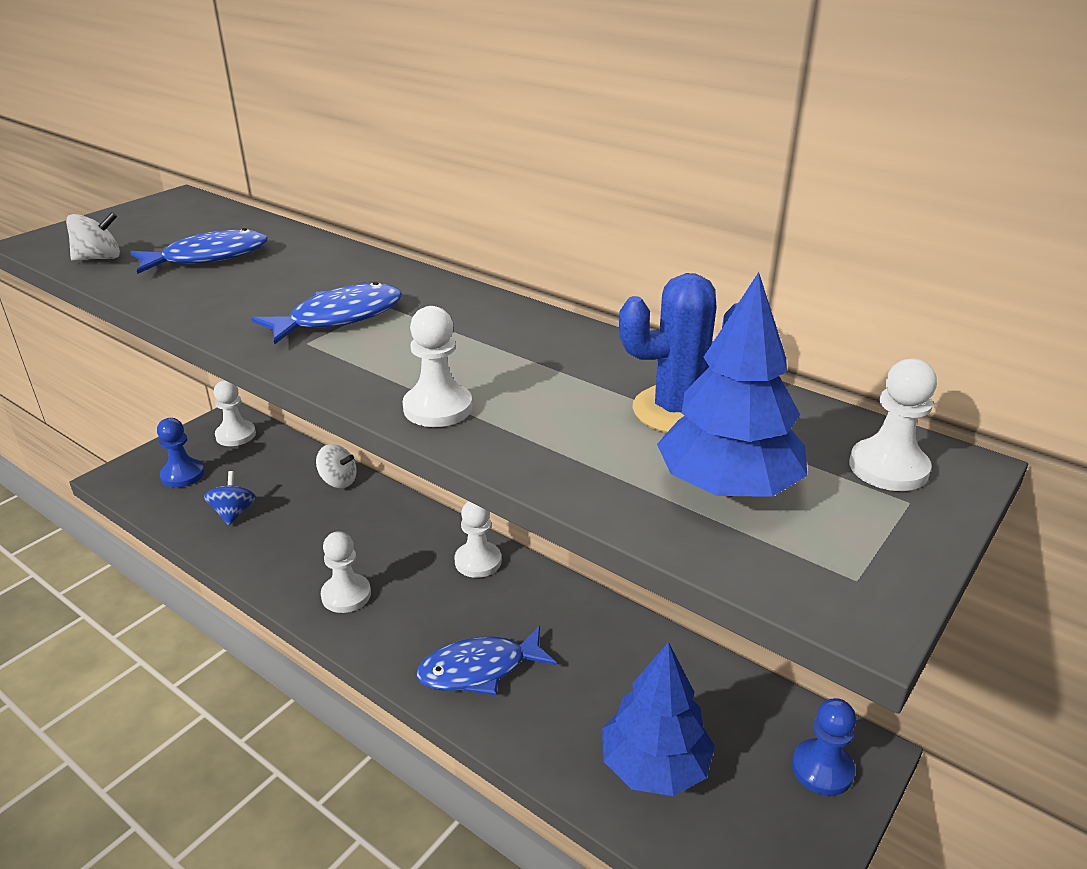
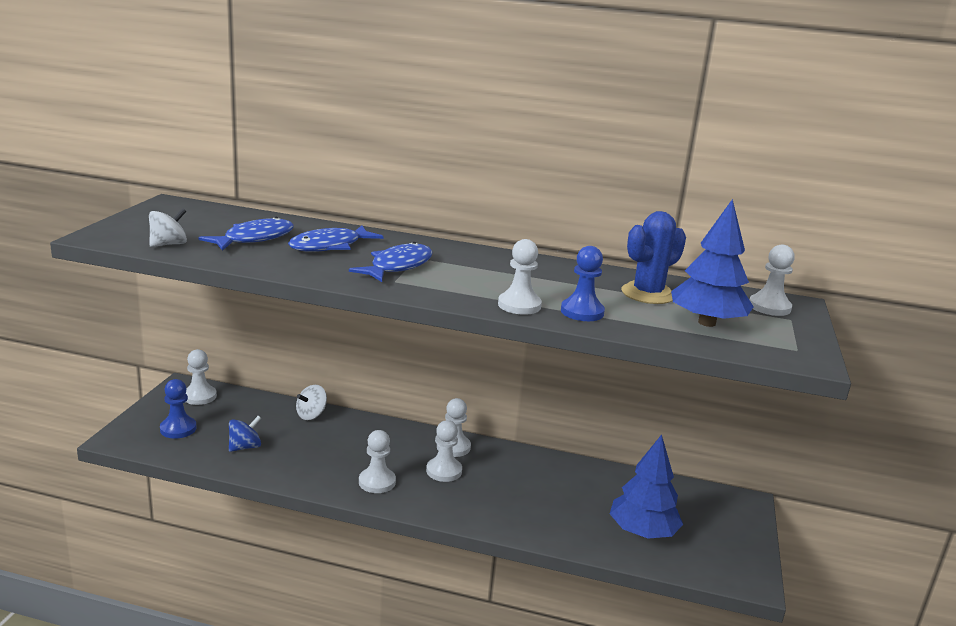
camera: 25 degrees left, 10 degrees down
blue spinning top [204,471,256,525] -> blue spinning top turned 75 degrees clockwise [229,416,261,452]
white spinning top [316,444,357,488] -> white spinning top turned 135 degrees clockwise [296,385,327,420]
blue fish [416,626,557,695] -> blue fish moved to [288,225,384,252]
blue pawn [792,698,856,796] -> blue pawn moved to [561,246,605,321]
none -> white pawn [426,420,462,482]

